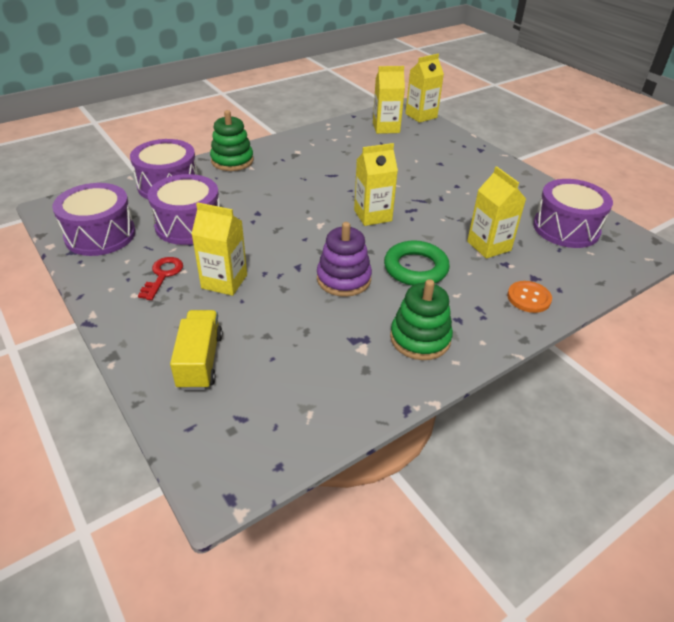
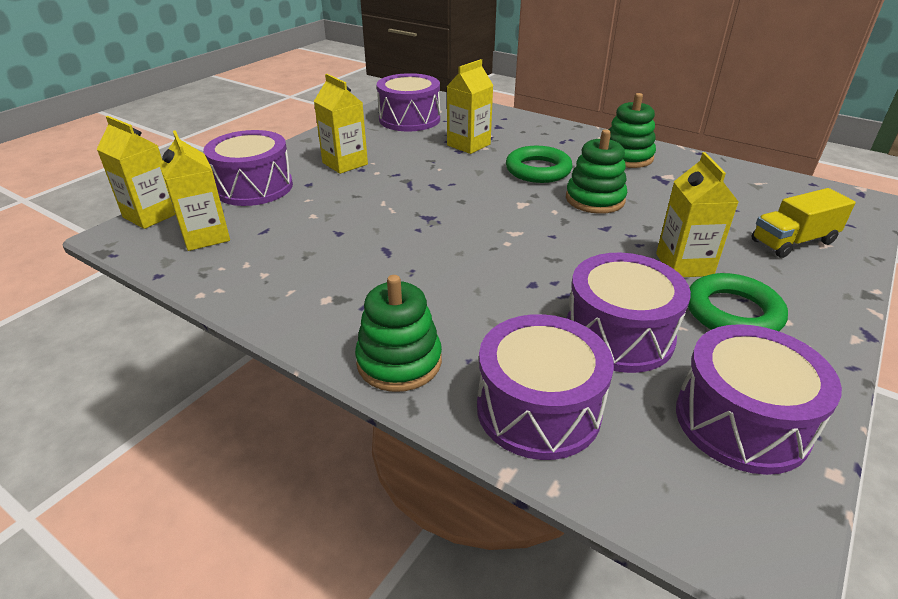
camera: 110 degrees left, 5 degrees down
red key [138,257,183,300] -> green ring [688,273,788,331]
purple stacking toy [317,222,372,297] -> green stacking toy [566,129,627,214]
yellow carton [354,143,398,226] -> yellow carton moved to [314,74,368,174]
orange button [507,281,552,313] -> none
none -> purple drum [203,130,293,206]

